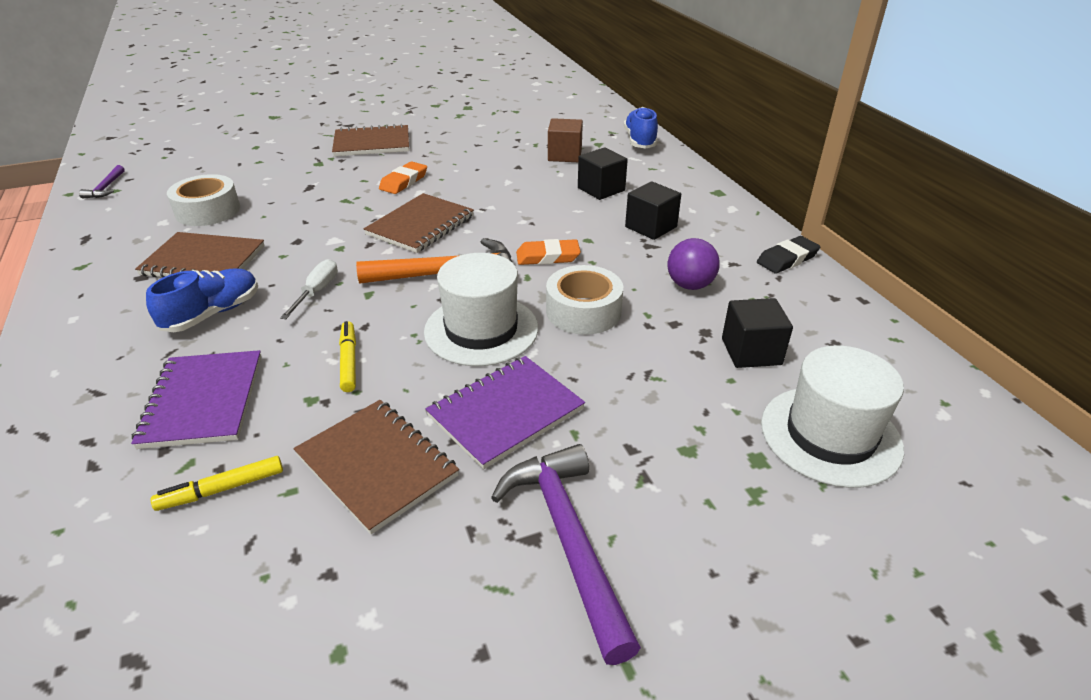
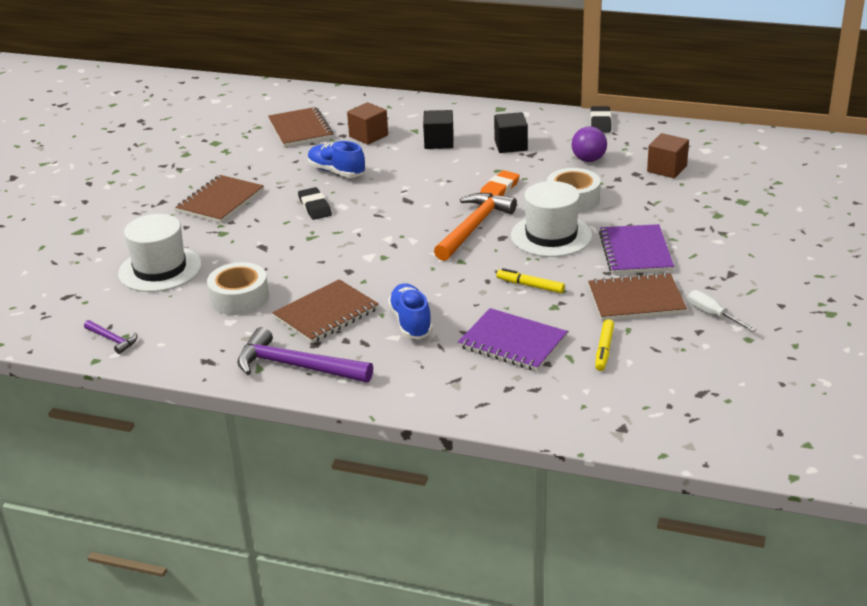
camera: 50 degrees left, 5 degrees down
white screwdriver [280,259,338,319] -> white screwdriver moved to [688,290,756,332]
brown notebook [364,193,474,253] -> brown notebook moved to [268,107,333,147]
orange eraser [379,161,427,194] -> black eraser [298,187,332,220]
purple hammer [491,444,641,665] -> purple hammer moved to [237,327,373,383]
blue shoe [624,107,658,149] -> blue shoe moved to [308,141,365,177]
black cube [722,298,793,368] -> brown cube [647,133,689,178]
white hat [761,345,904,488] -> white hat moved to [118,214,202,292]

